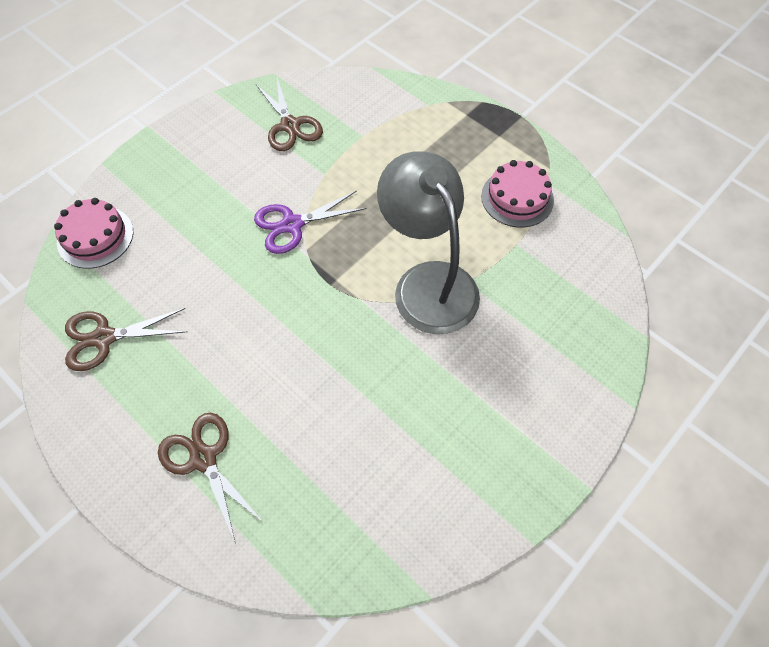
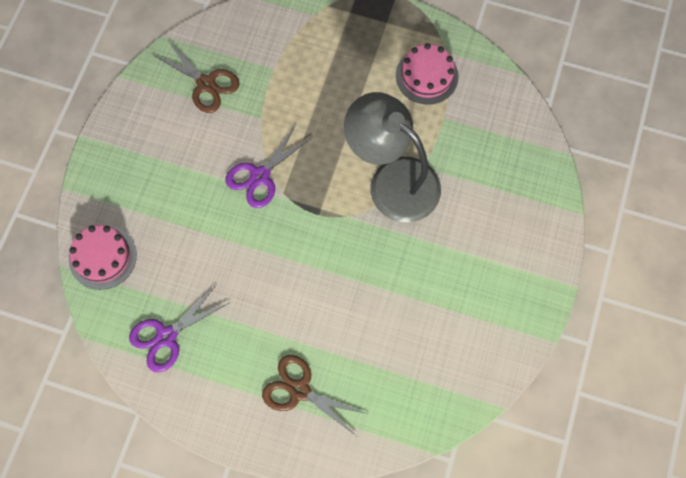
camera: 25 degrees left, 10 degrees up
brown scissors [65,308,187,371] -> purple scissors [129,285,229,372]

